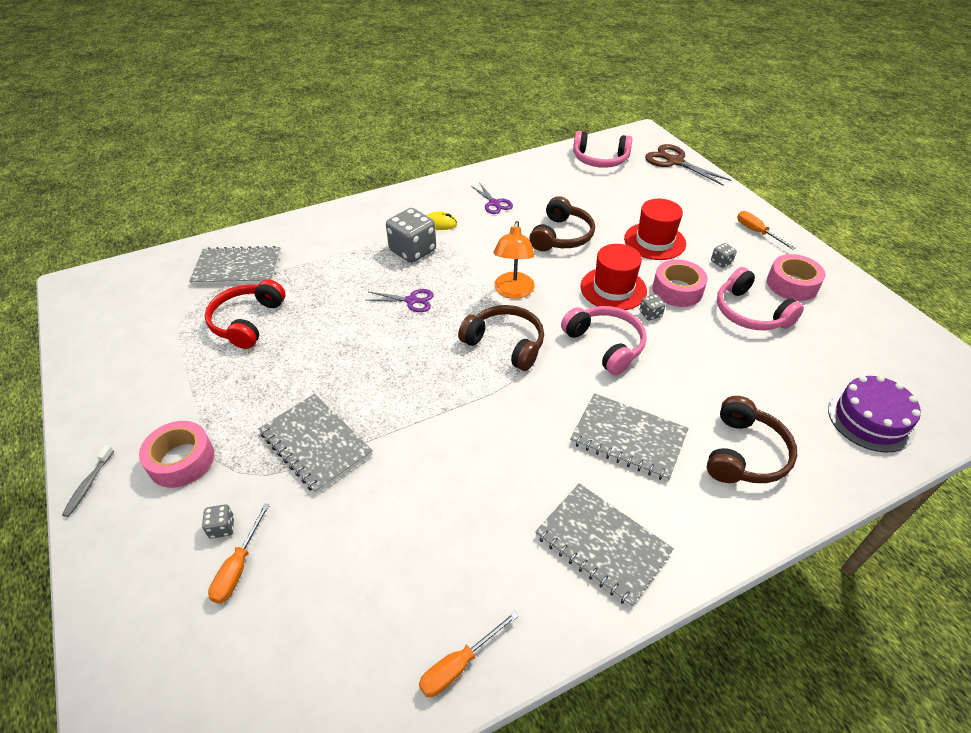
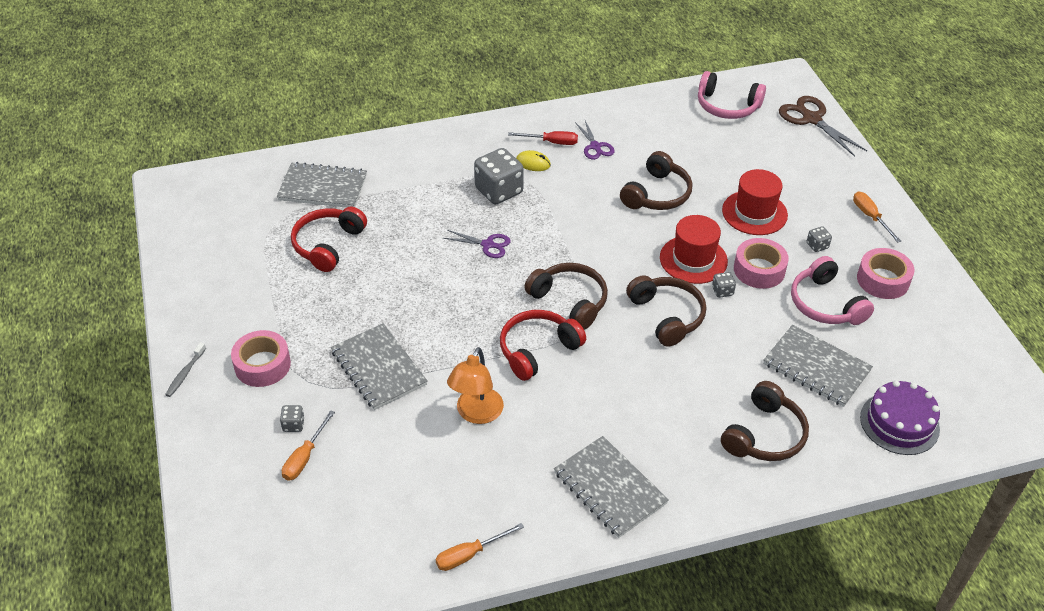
camera: 10 degrees right, 0 degrees up
orange lamp [494,221,535,299] -> orange lamp moved to [447,347,504,424]
pink headphones [561,306,647,375] -> brown headphones [626,275,707,347]
grey notebook [570,393,689,481] -> grey notebook moved to [763,325,873,407]
none -> red headphones [500,310,586,381]
none -> red screwdriver [508,131,578,145]

